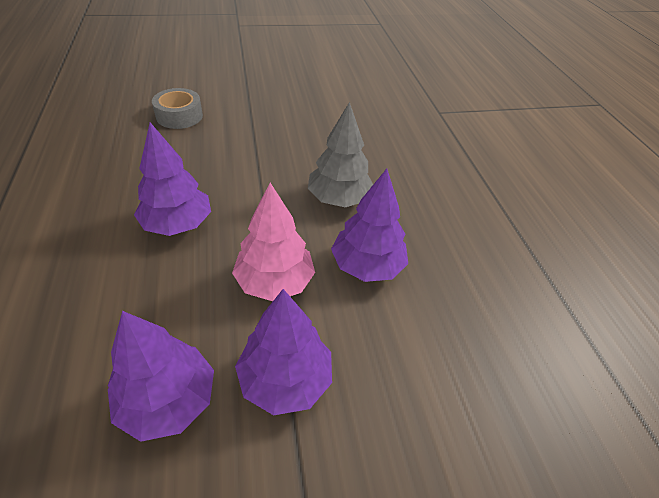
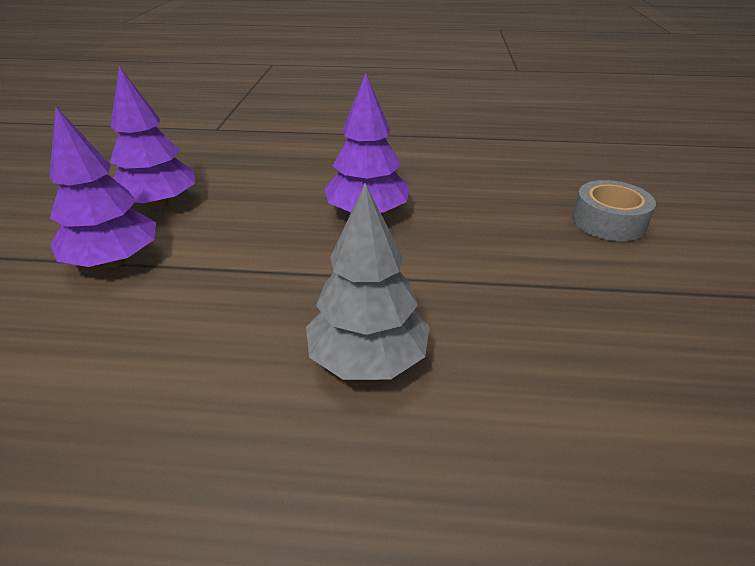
camera: 110 degrees right, 10 degrees down
pink tree [232,183,315,301] -> none
purple tree [331,169,408,282] -> none

